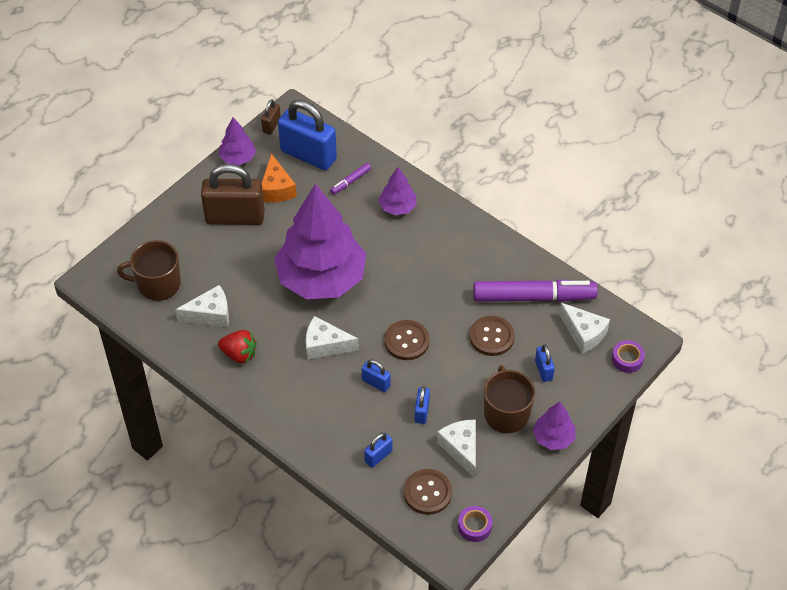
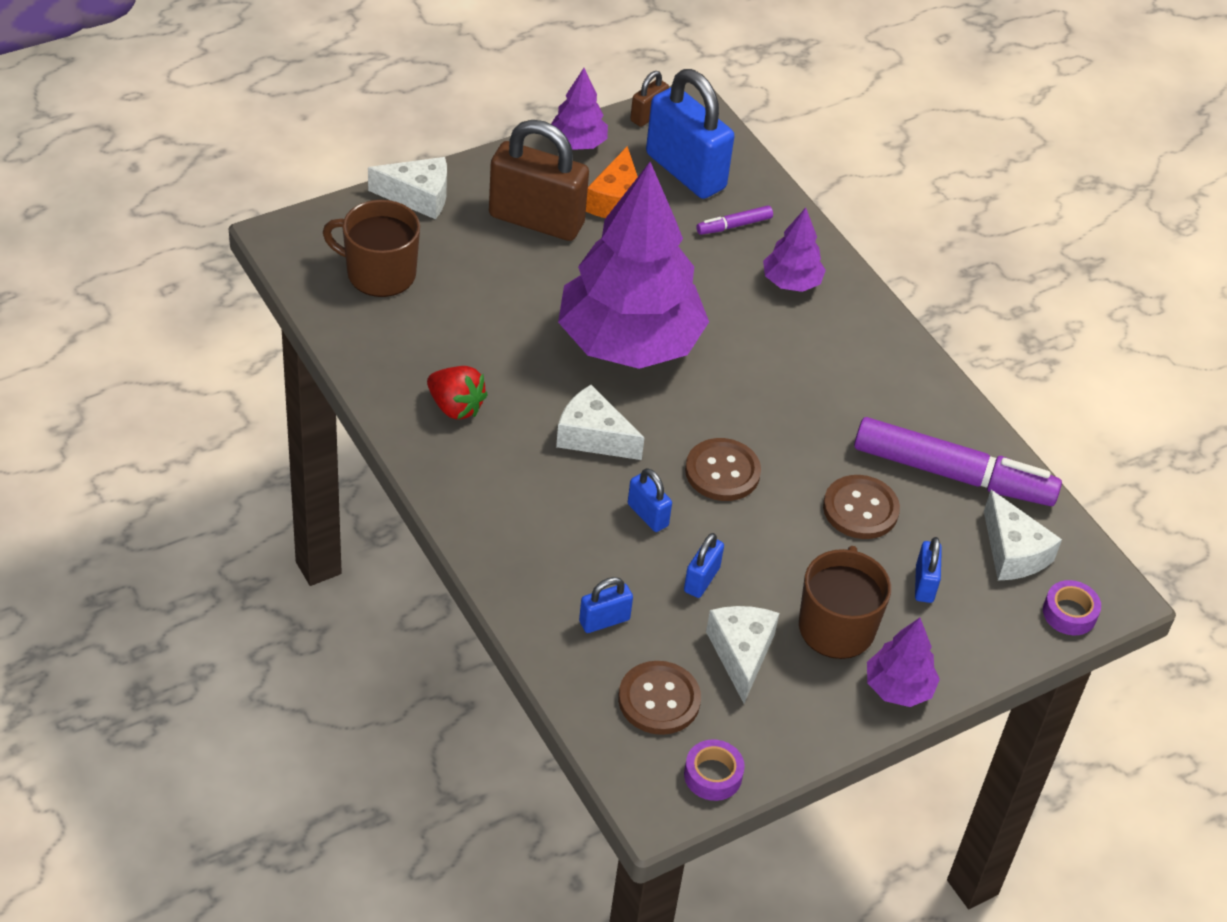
camera: 15 degrees right, 5 degrees down
white cheese [175,285,229,327] -> white cheese moved to [368,157,447,219]

